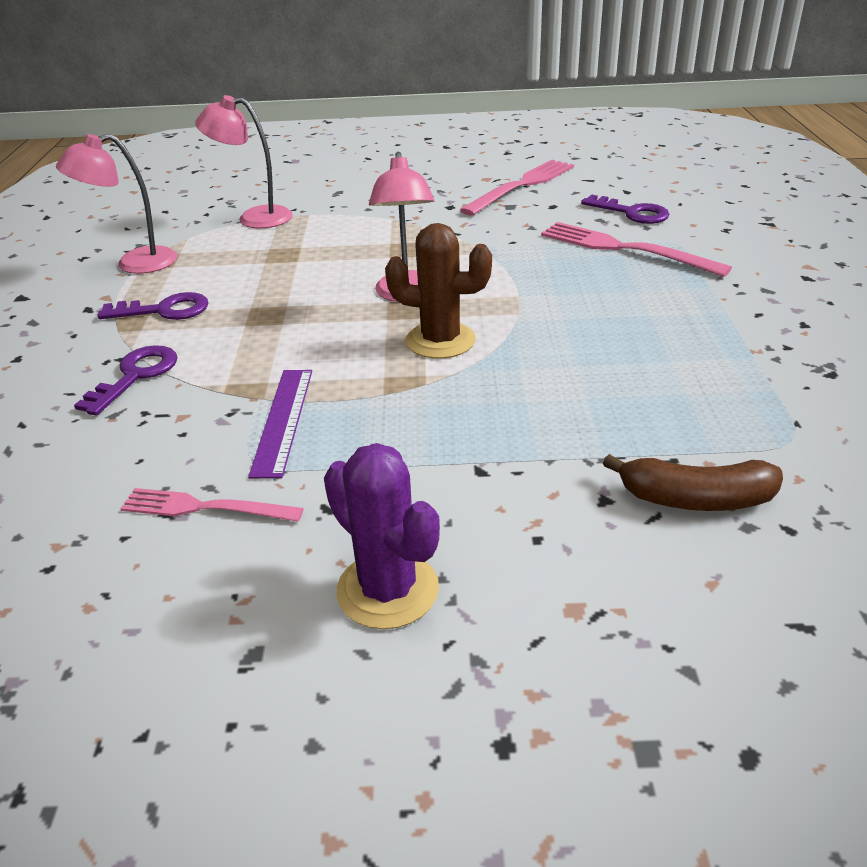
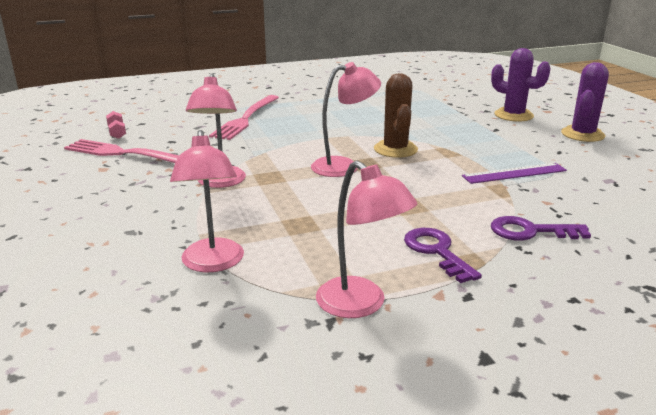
camera: 110 degrees left, 10 degrees down
pink fork [120,488,304,522] -> none
purple key [581,194,670,224] -> none
brown banana [603,454,783,511] -> none
none -> pink dumbbell [106,111,126,139]
none -> pink lamp [186,74,246,188]
none -> purple cactus [491,48,551,122]

